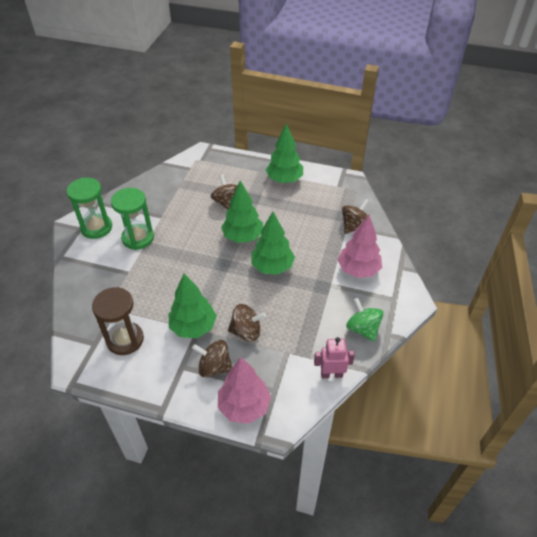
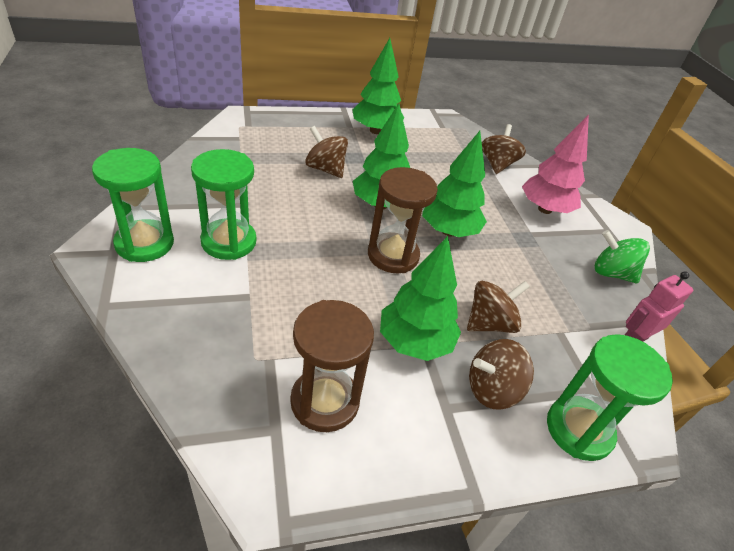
camera: 35 degrees left, 5 degrees down
pink tree [218,357,271,424] -> green hourglass [547,334,673,461]
none -> brown hourglass [368,167,438,273]

